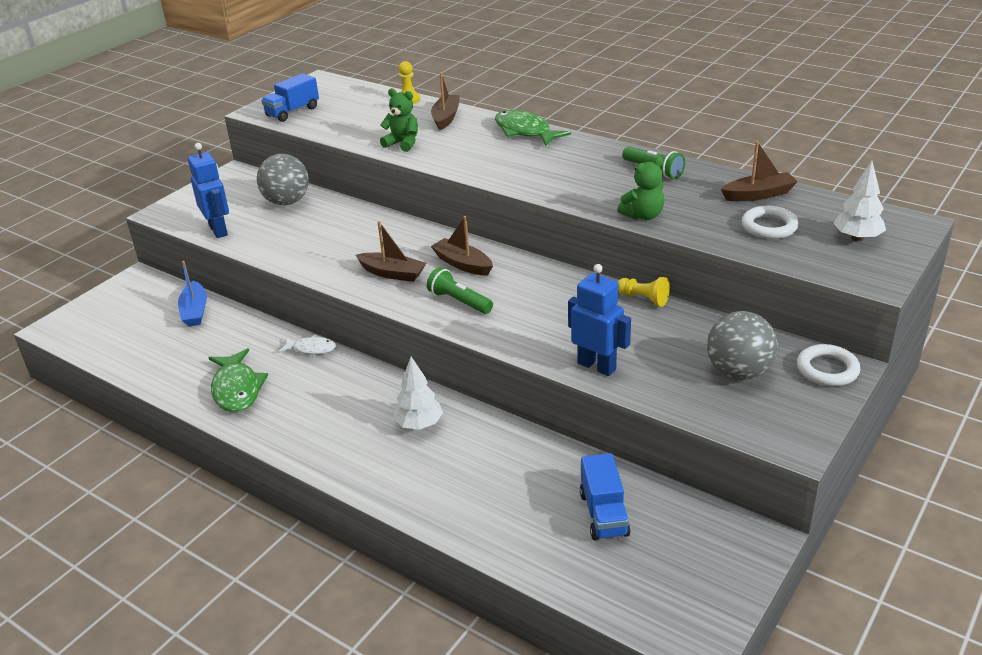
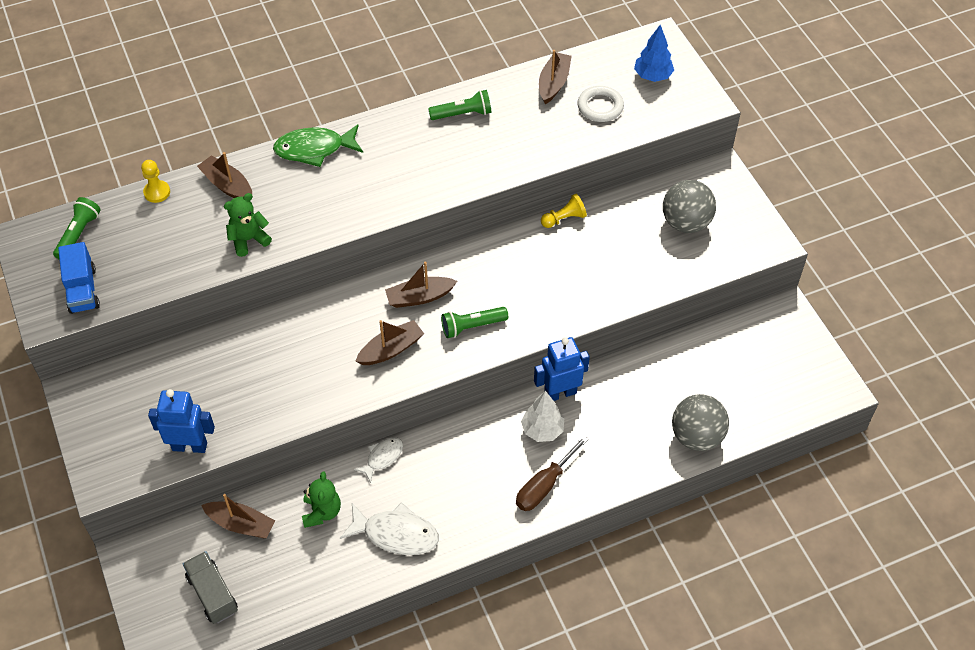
camera: 60 degrees left, 20 degrees up
blue boat [178,261,207,326] -> brown boat [201,494,275,538]
green fish [208,348,268,412] -> white fish [340,502,439,555]
grey ball [257,154,309,205] -> grey ball moved to [672,394,729,451]
blue robot [568,264,631,376] -> blue robot moved to [534,337,590,401]
blue truck [580,453,631,540] -> none
green teddy bear [617,157,665,220] -> green teddy bear moved to [302,471,341,528]
white ring [797,344,861,386] -> none
white tree [833,161,886,242] -> blue tree [634,25,674,82]
none -> green flashlight [53,197,101,259]
none -> grey truck [183,551,238,624]
none -> brown screwdriver [516,435,589,511]

